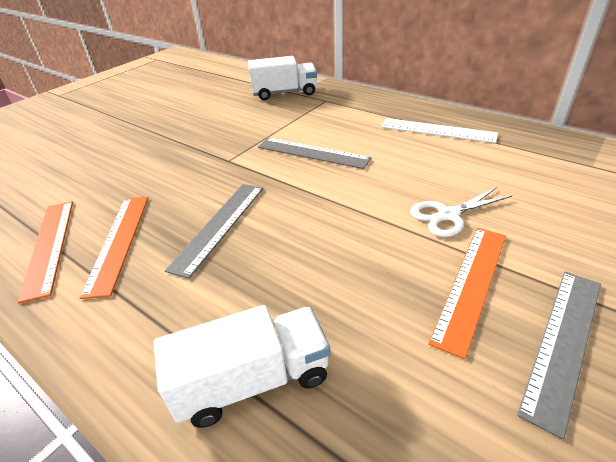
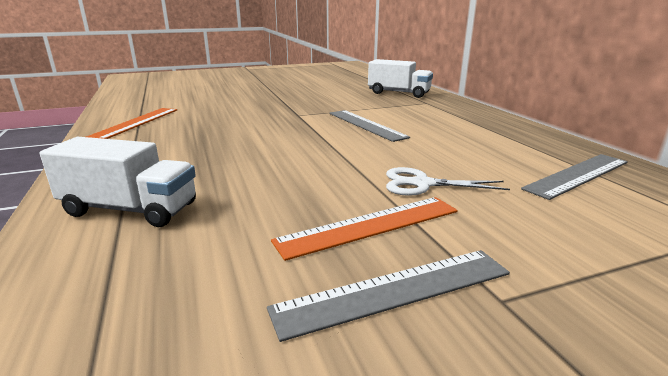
camera: 30 degrees right, 15 degrees down
orange ruler [80,197,149,299] -> none
grey ruler [165,184,263,279] -> grey ruler moved to [521,154,628,200]
white ruler [381,118,498,143] -> none

